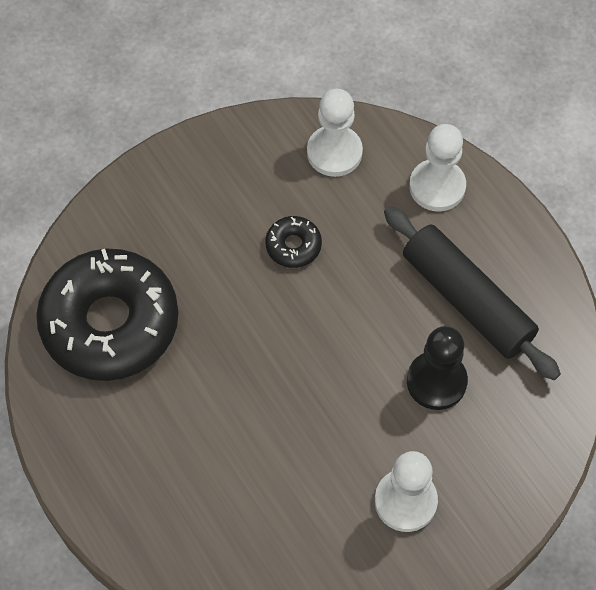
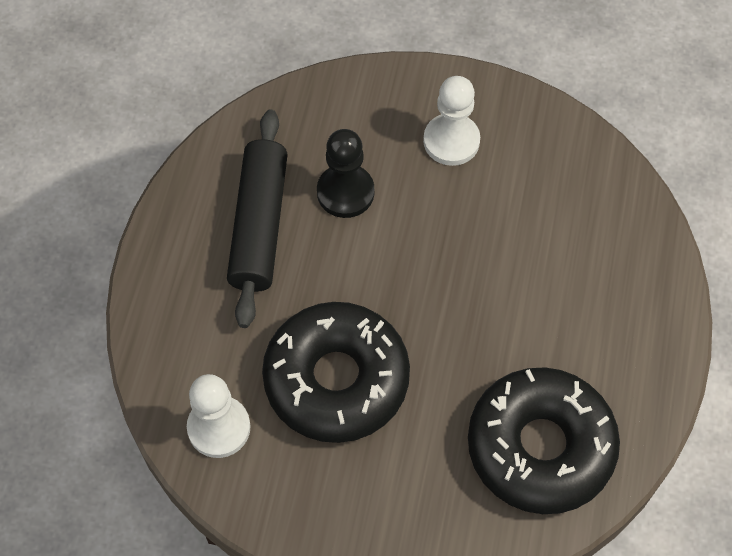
camera: 135 degrees left, 0 degrees up
black donut [265,216,322,268] -> black donut [262,302,410,443], size x2.41
white pawn [409,124,466,212] -> none

